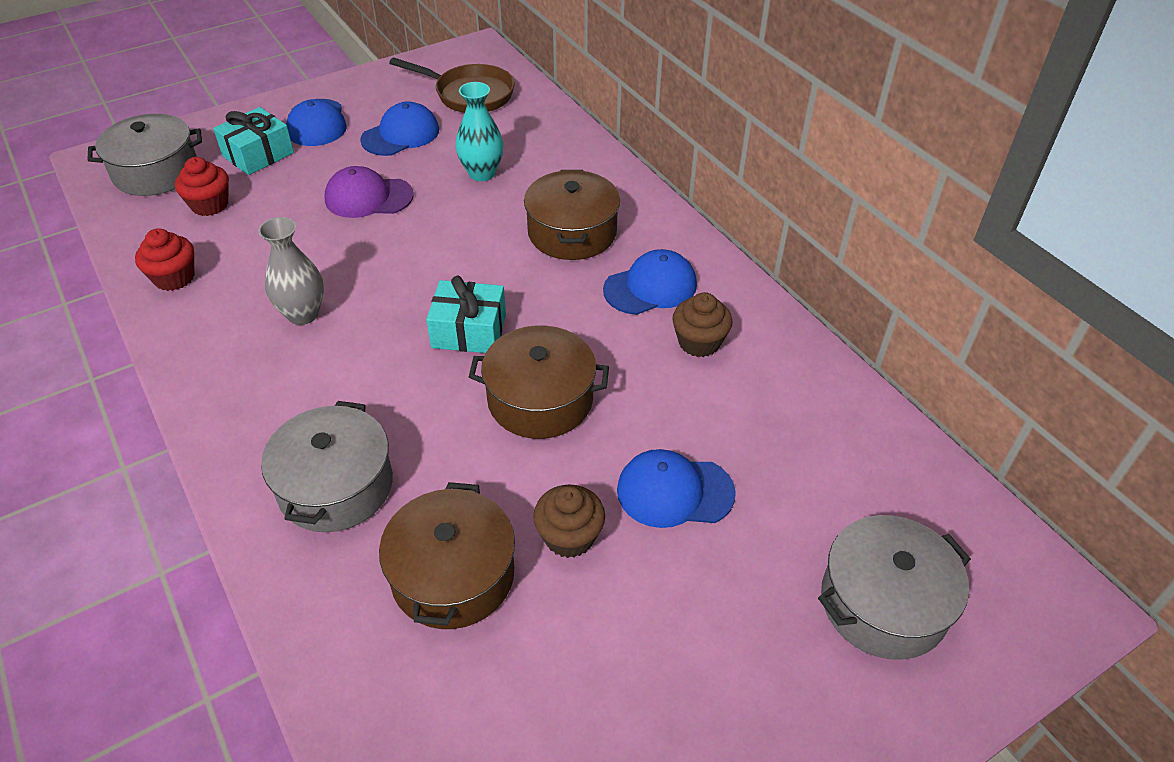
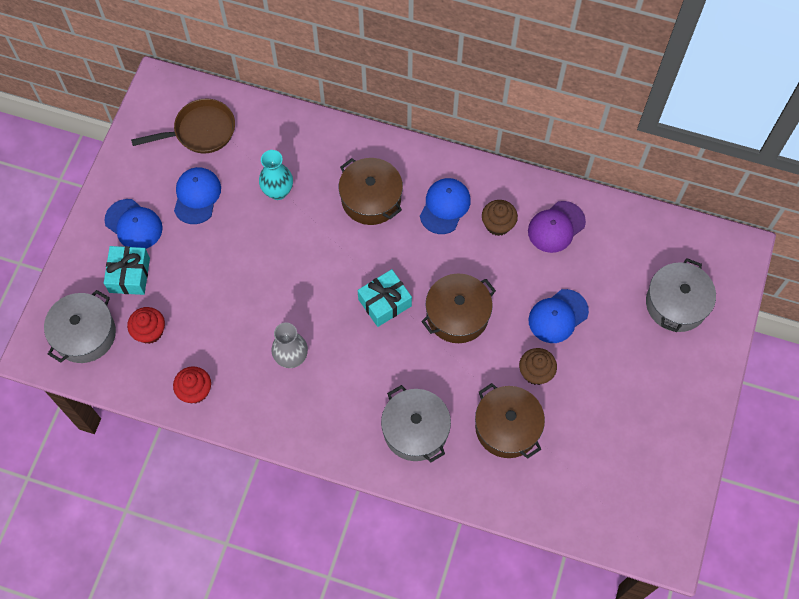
camera: 40 degrees left, 20 degrees up
purple cap [325,166,414,218] -> purple cap moved to [528,201,586,253]

